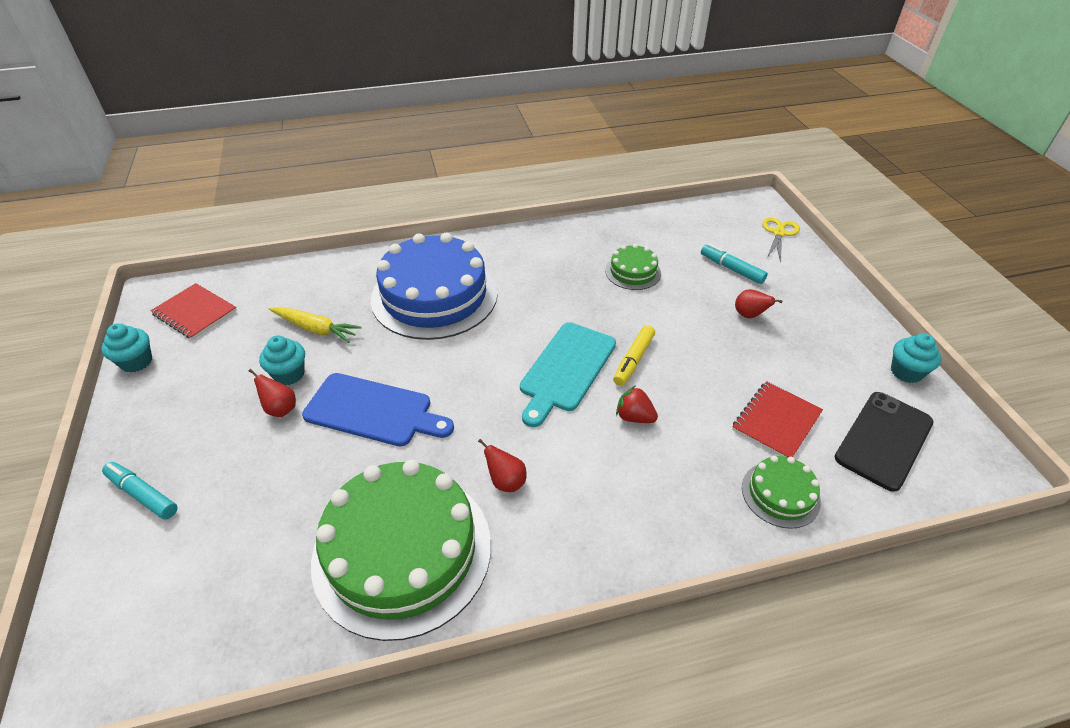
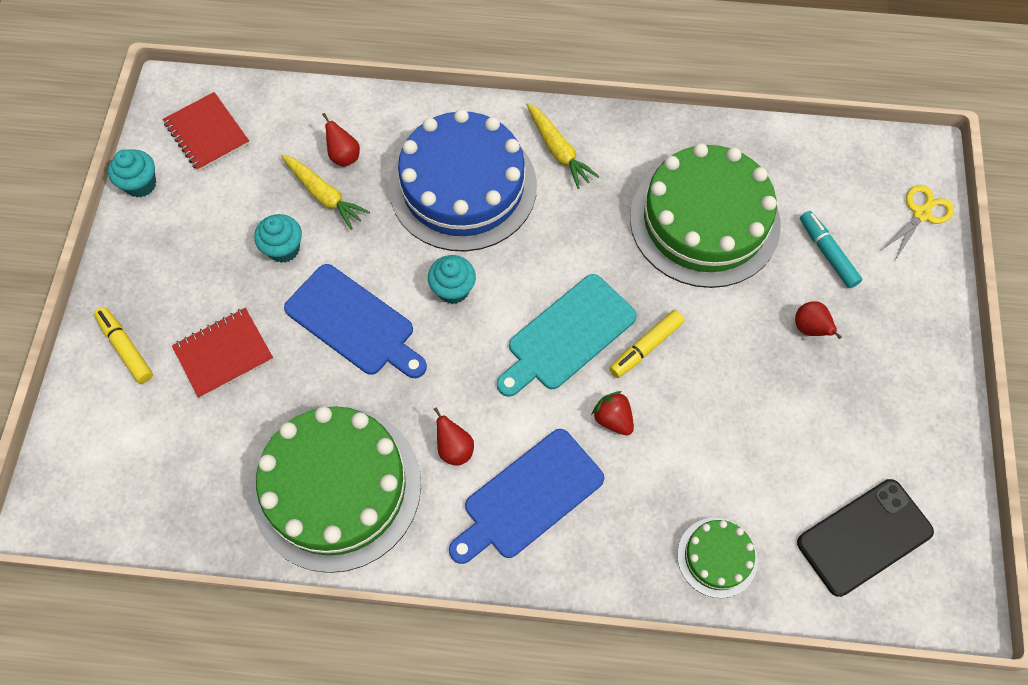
camera: 20 degrees right, 20 degrees up
turquoise marker [102,462,178,519] -> yellow marker [94,307,153,384]
red pear [249,369,296,417] -> red pear moved to [322,113,360,167]
green cake [605,244,661,290] -> green cake [630,143,781,288], size x2.17
red notebook [732,381,823,457] -> red notebook moved to [172,308,274,398]
turquoise cupcake [891,333,941,383] -> turquoise cupcake moved to [428,255,476,304]
none -> blue cutting board [449,429,605,564]
none -> yellow carrot [526,103,600,189]

